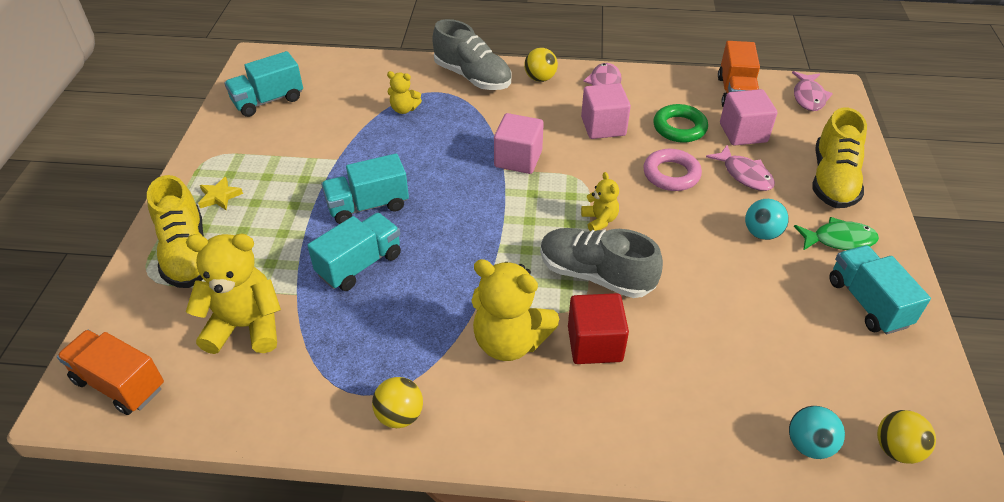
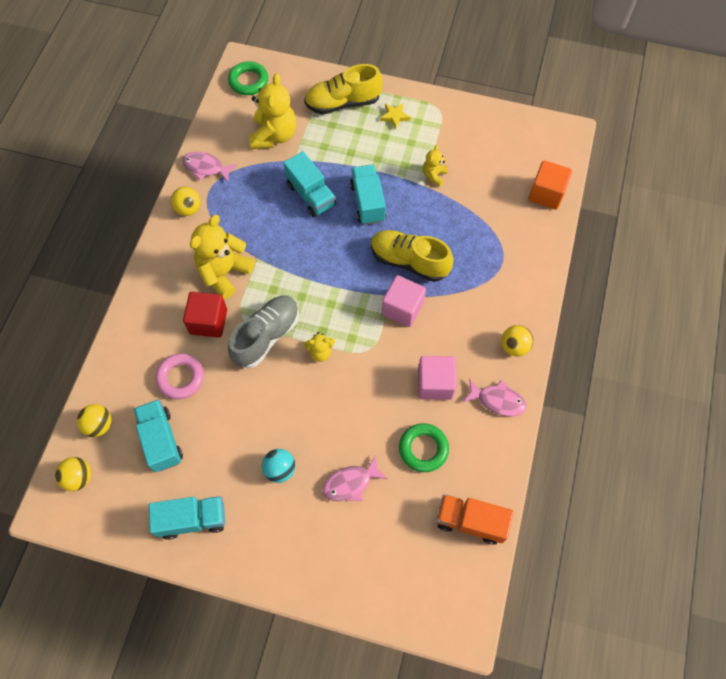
camera: 100 degrees right, 20 degrees up
orange truck [57,330,164,415] -> green ring [228,61,268,95]
turquoise truck [224,51,303,117] -> turquoise truck moved to [134,399,183,472]
yellow teddy bear [387,71,422,114] -> yellow teddy bear moved to [423,145,448,187]
grey shoe [432,19,512,90] -> none
pink ring [643,149,702,191] -> pink ring moved to [155,353,204,399]
pink cube [720,89,777,146] -> none
turquoise ball [789,406,845,459] -> yellow ball [77,404,112,437]
pink fish [792,71,833,111] -> pink fish moved to [182,152,237,182]
green fish [794,217,879,251] -> none
yellow shoe [812,107,867,208] -> yellow shoe moved to [371,230,454,282]
none -> orange cube [528,160,572,210]

